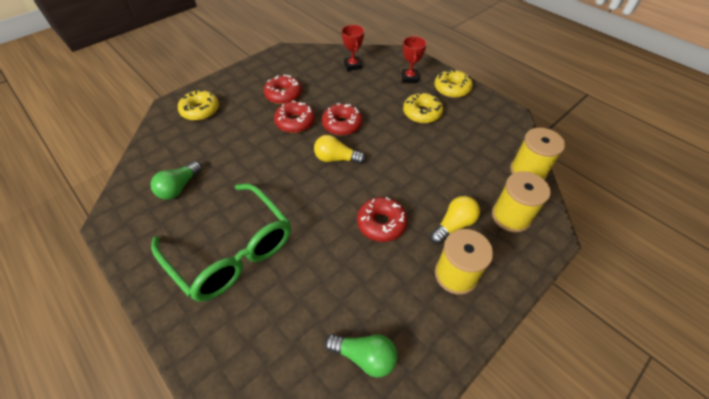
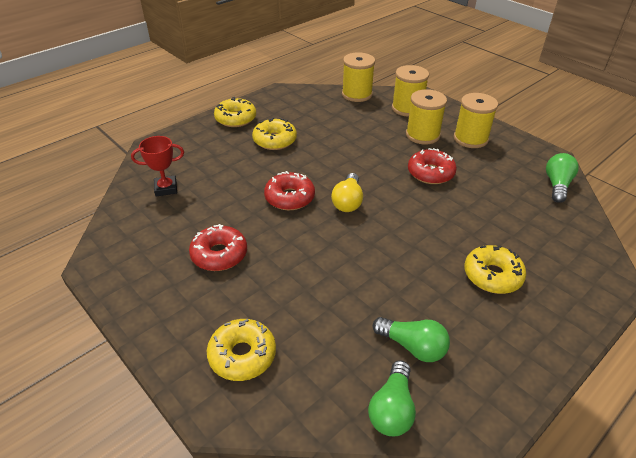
camera: 90 degrees left, 10 degrees down
green glasses [151,183,291,301] -> yellow donut [464,245,526,294]
red donut [274,101,315,133] -> none
red trophy [402,36,427,83] -> none
yellow light bulb [430,196,480,244] -> yellow spool [406,89,447,145]
none -> green light bulb [368,360,416,437]

